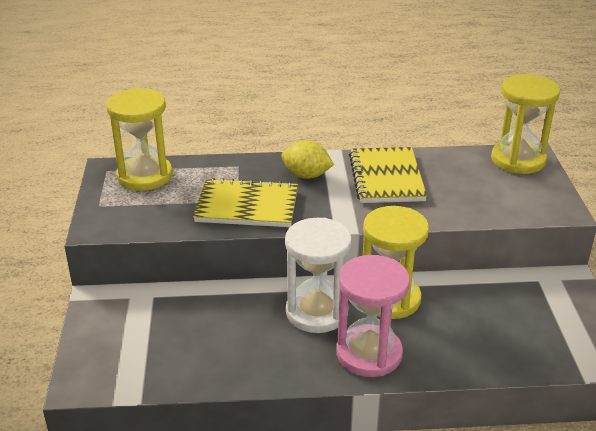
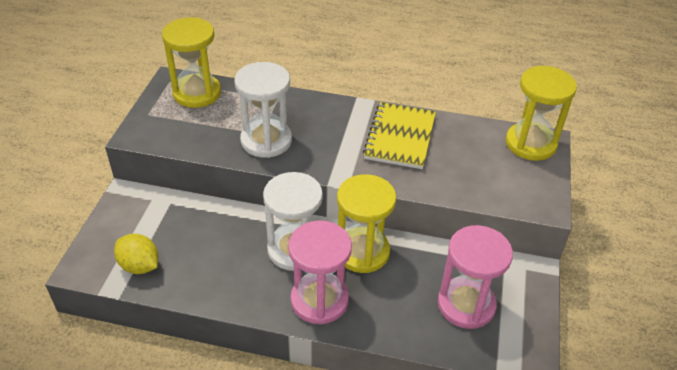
camera: 15 degrees right, 10 degrees up
yellow notebook [193,178,298,227] -> white hourglass [234,62,292,158]
yellow lemon [281,140,334,179] -> yellow lemon moved to [114,234,158,274]
none -> pink hourglass [438,225,513,329]

